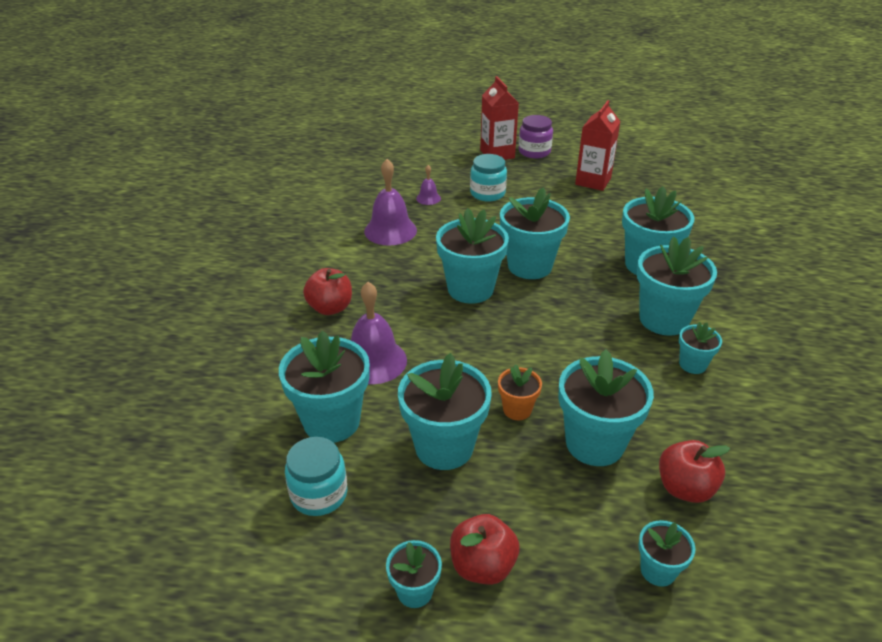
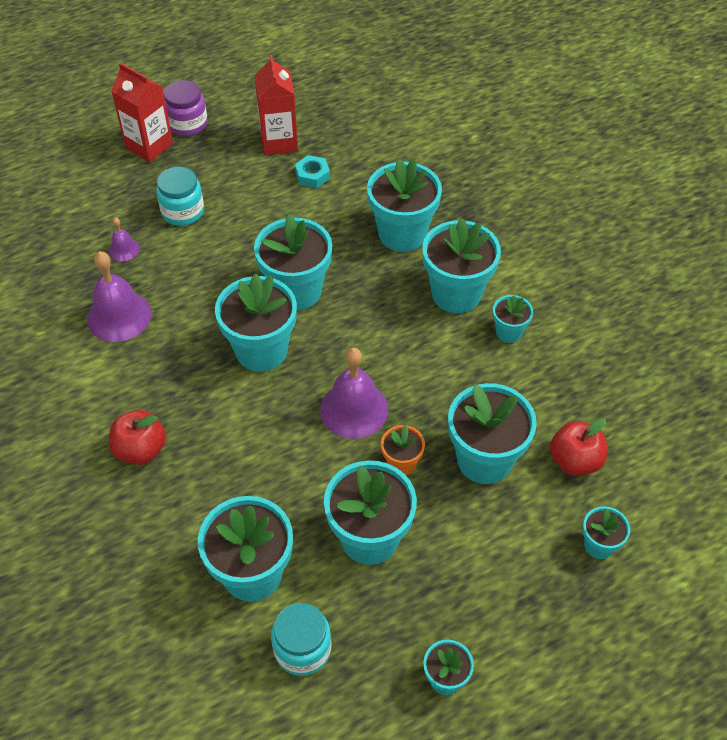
camera: 35 degrees left, 15 degrees up
purple bell [351,282,407,384] -> purple bell moved to [320,348,389,439]
red apple [450,514,519,585] -> none
none -> turquoise nut [295,155,330,188]

